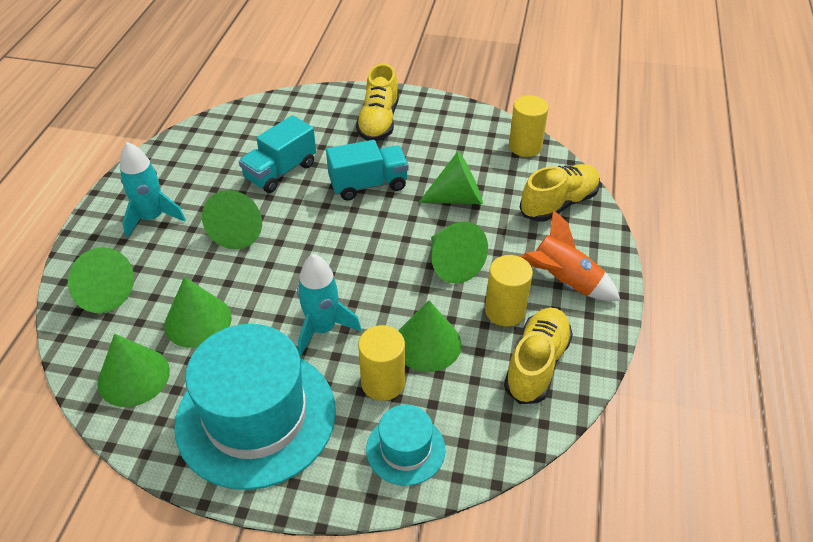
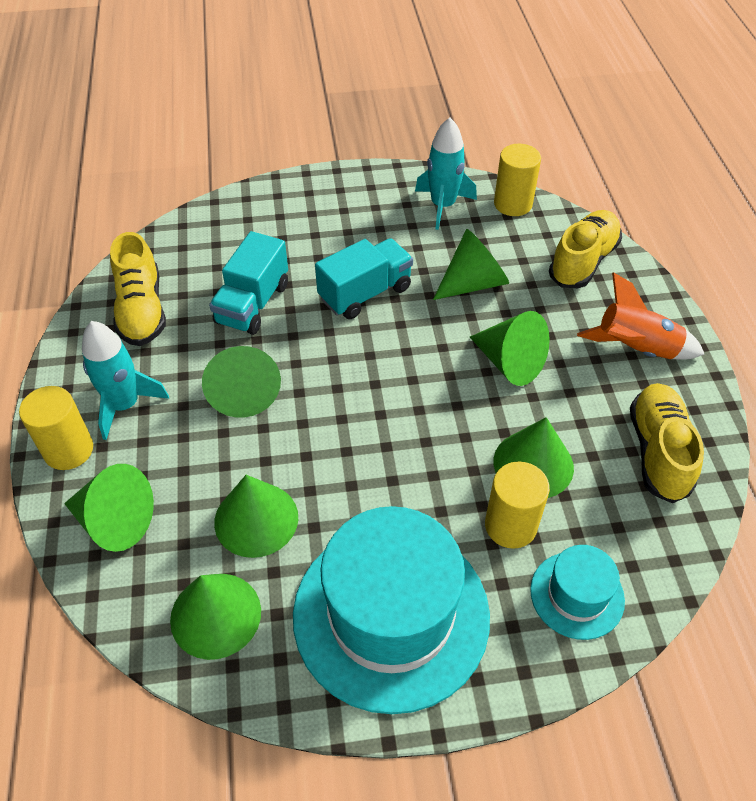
camera: 20 degrees left, 5 degrees up
turquoise rocket [297,254,361,356] -> turquoise rocket moved to [415,118,477,230]
yellow shoe [356,63,399,141] -> yellow shoe moved to [110,232,166,346]
yellow cylinder [485,255,533,326] -> yellow cylinder moved to [19,386,93,470]

